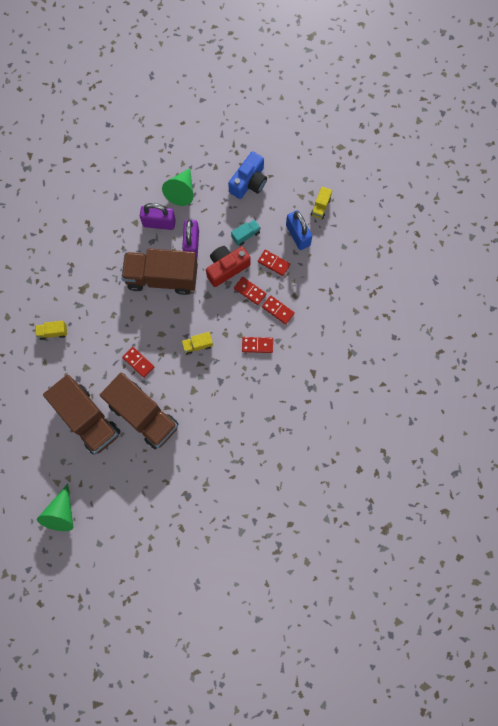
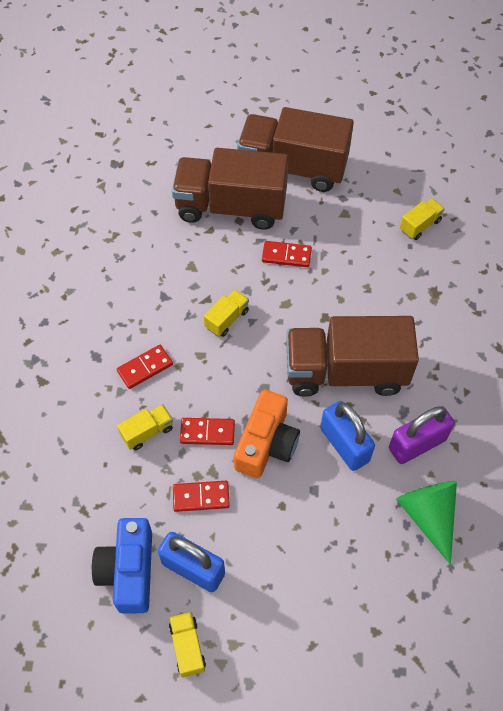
camera: 145 degrees right, 15 degrees down
green cone [37,484,73,531] -> none
brown truck [121,249,198,295] -> brown truck turned 150 degrees counterclockwise [286,316,419,397]
purple padlock [182,220,199,258] -> blue padlock [320,401,375,471]
red camera [206,246,251,287] -> orange camera [234,390,300,479]
blue camera [228,151,267,199] -> blue camera moved to [92,518,152,614]
turquoise truck [231,219,261,246] -> none
red domino [262,295,295,325] -> yellow truck [117,404,173,450]

